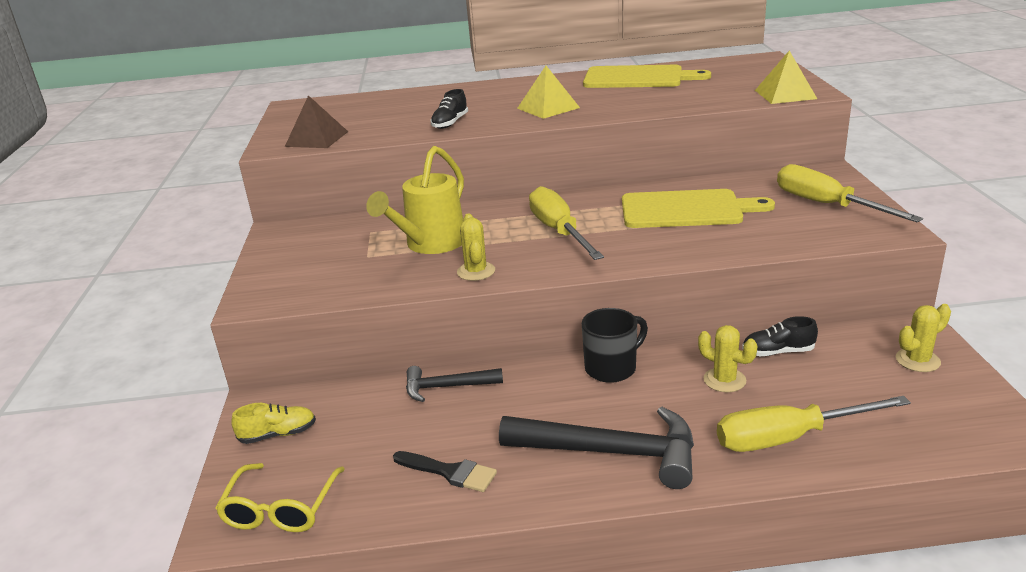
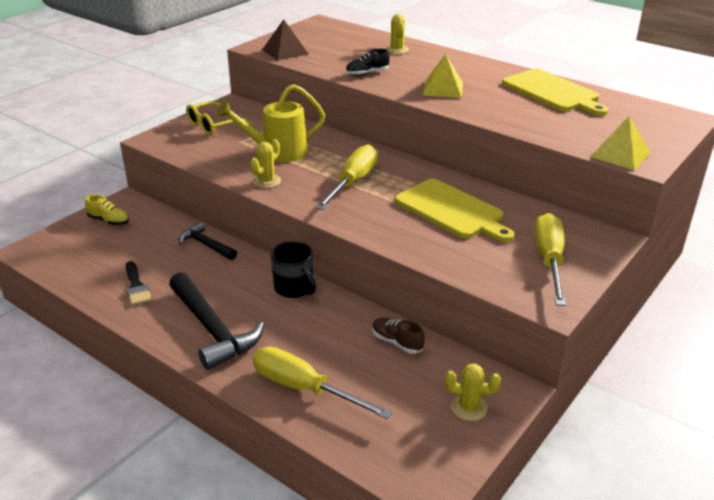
camera: 40 degrees right, 5 degrees up
yellow glasses [215,463,345,532] -> yellow glasses moved to [186,101,253,135]
black mug [582,308,648,383] -> black mug turned 45 degrees clockwise [271,241,316,298]
yellow cactus [698,325,757,392] -> yellow cactus moved to [386,14,409,54]
black shoe [742,316,818,356] -> brown shoe [372,318,425,354]

